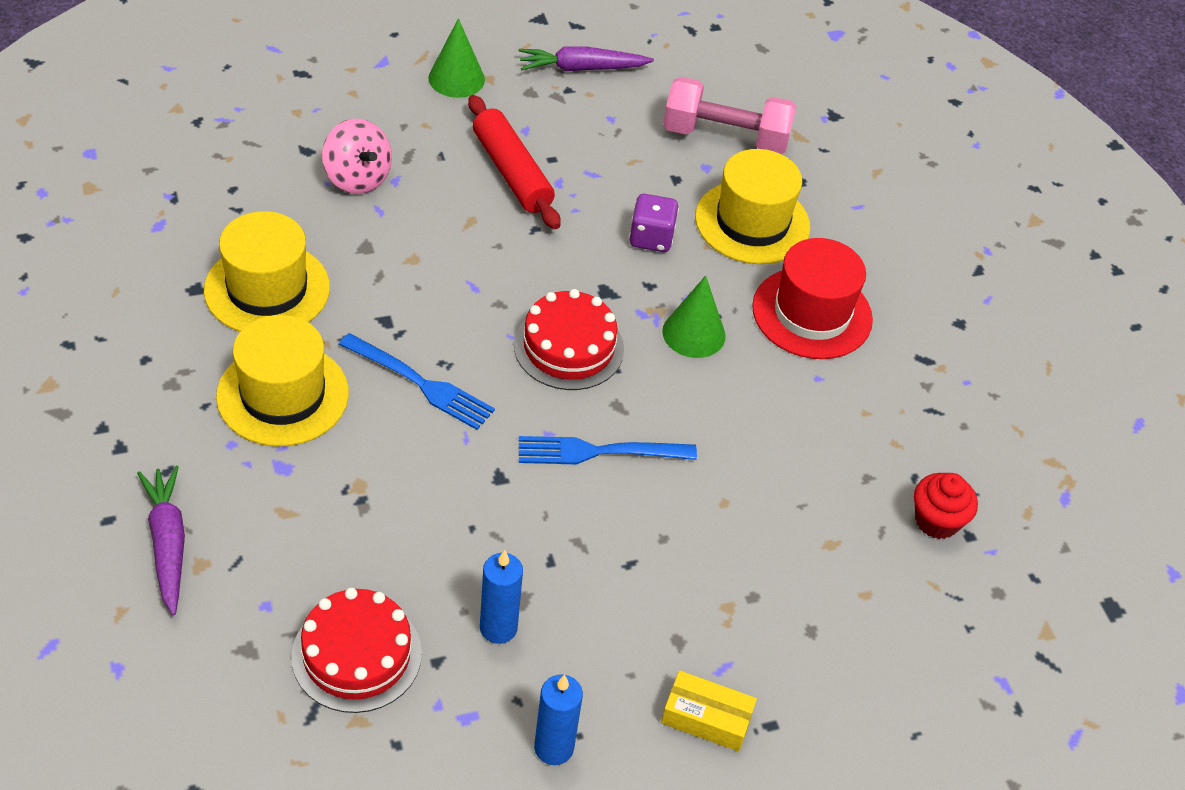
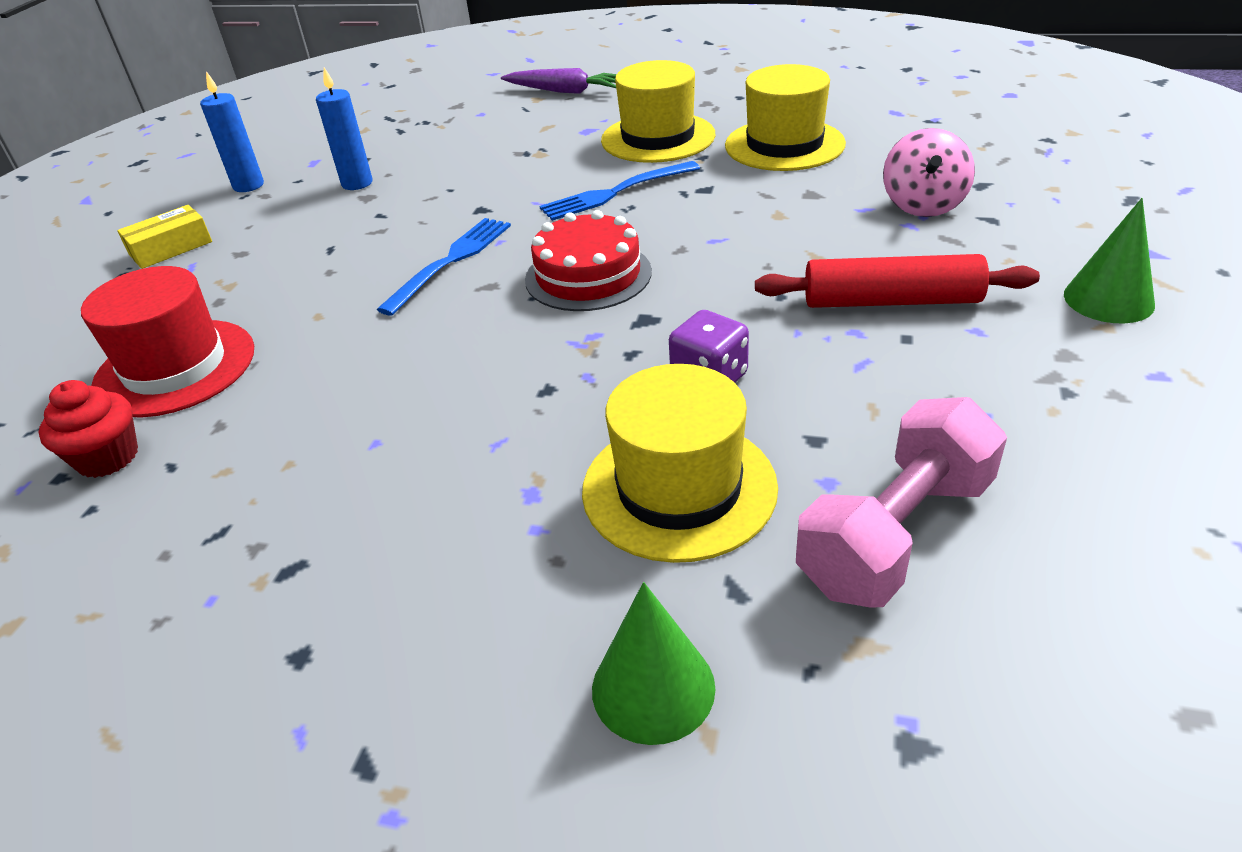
camera: 130 degrees right, 10 degrees down
red cake [291,588,422,713] -> none
pink spinning top [322,119,392,194] -> pink spinning top turned 75 degrees counterclockwise [883,128,975,217]
purple carrot [519,46,654,71] -> none
green cone [662,276,726,358] -> green cone moved to [592,582,715,745]
red hat [752,238,873,359] -> red hat moved to [81,266,254,418]

